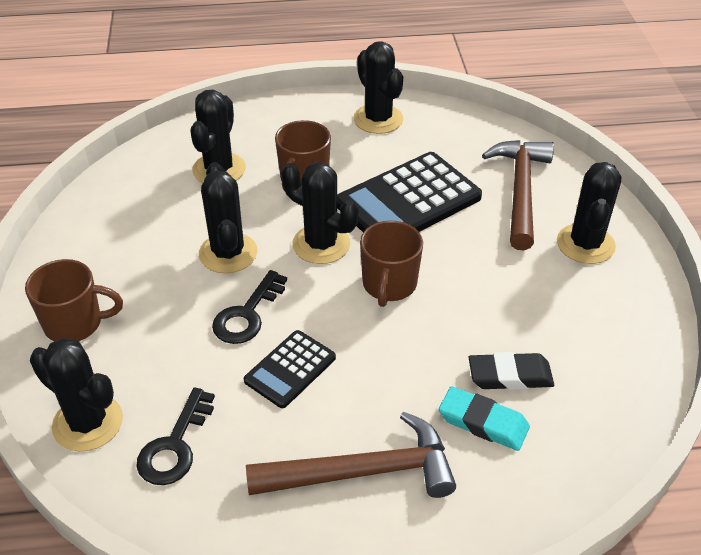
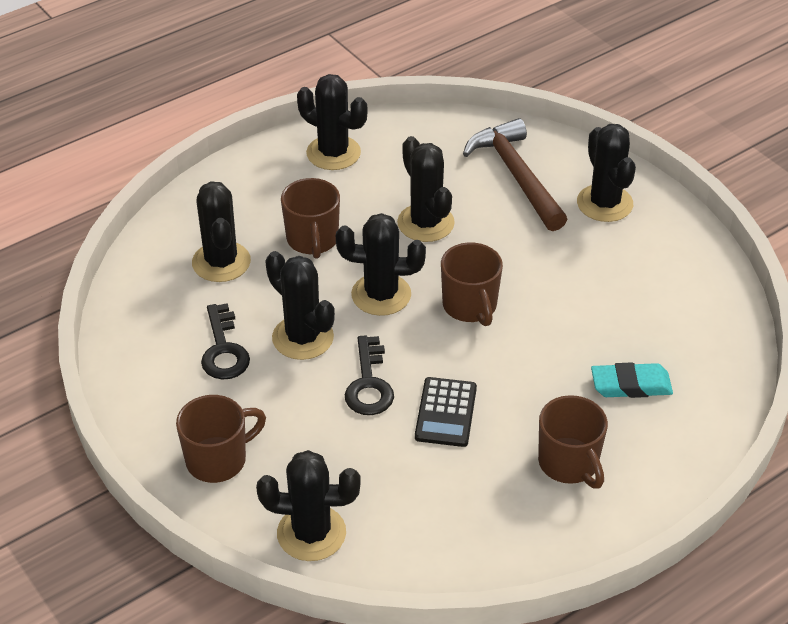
camera: 30 degrees left, 0 degrees up
black key [136,387,215,485] -> black key moved to [201,303,250,379]
brown hammer [246,412,456,498] -> brown mug [538,395,608,489]
black calculator [337,152,482,232] -> black cactus [397,136,455,242]
black eraser [469,352,554,390] -> none

